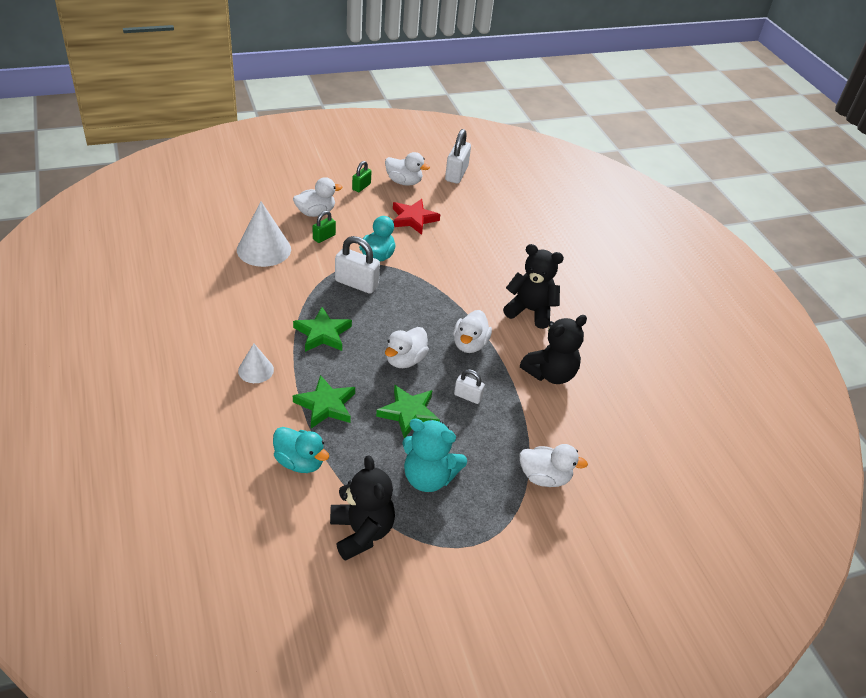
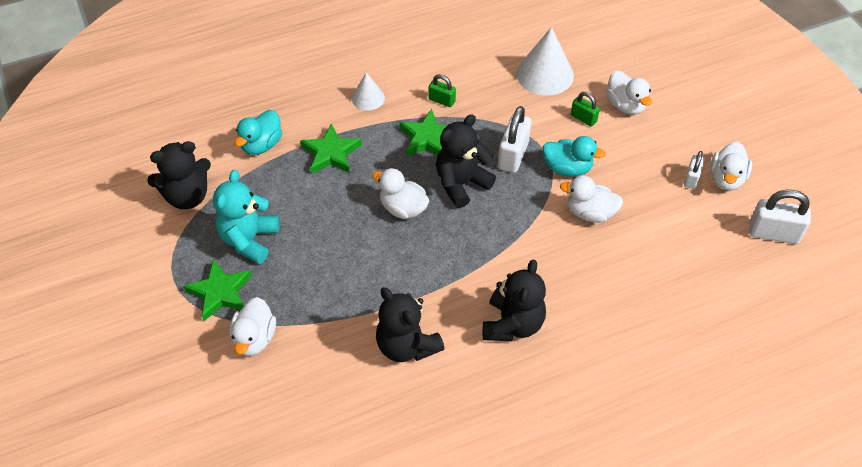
camera: 90 degrees right, 10 degrees up
green padlock [352,161,372,192] -> green padlock moved to [429,74,456,107]
green star [376,385,440,438] -> green star moved to [183,259,252,321]
red star [393,199,440,235] -> none
white duck [453,310,492,353] -> white duck moved to [560,176,623,223]
white padlock [454,369,485,404] -> white padlock moved to [684,151,705,189]
none -> black teddy bear [436,114,496,208]

